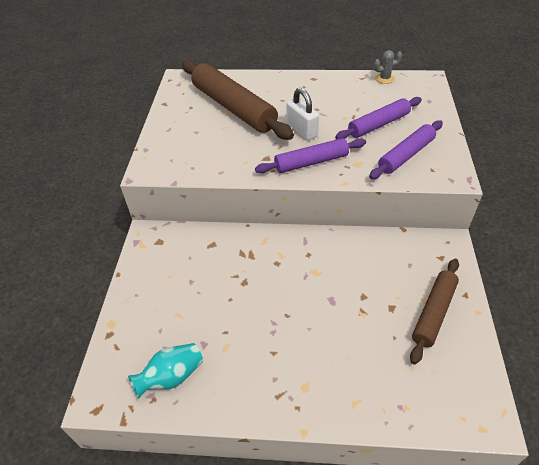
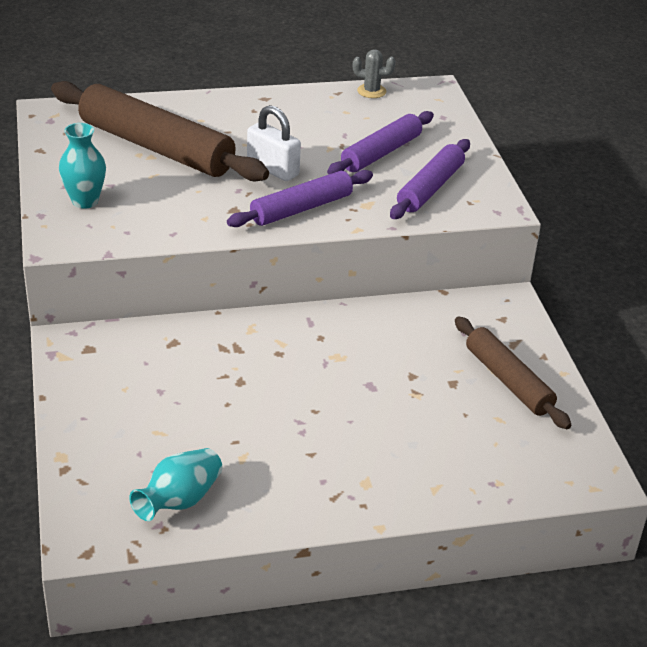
camera: 20 degrees left, 10 degrees down
grey cactus [374,50,402,84] -> grey cactus turned 45 degrees clockwise [353,49,396,98]
brown rolling pin [410,259,459,364] -> brown rolling pin turned 45 degrees counterclockwise [455,316,571,429]
none -> turquoise vase [59,123,106,209]

